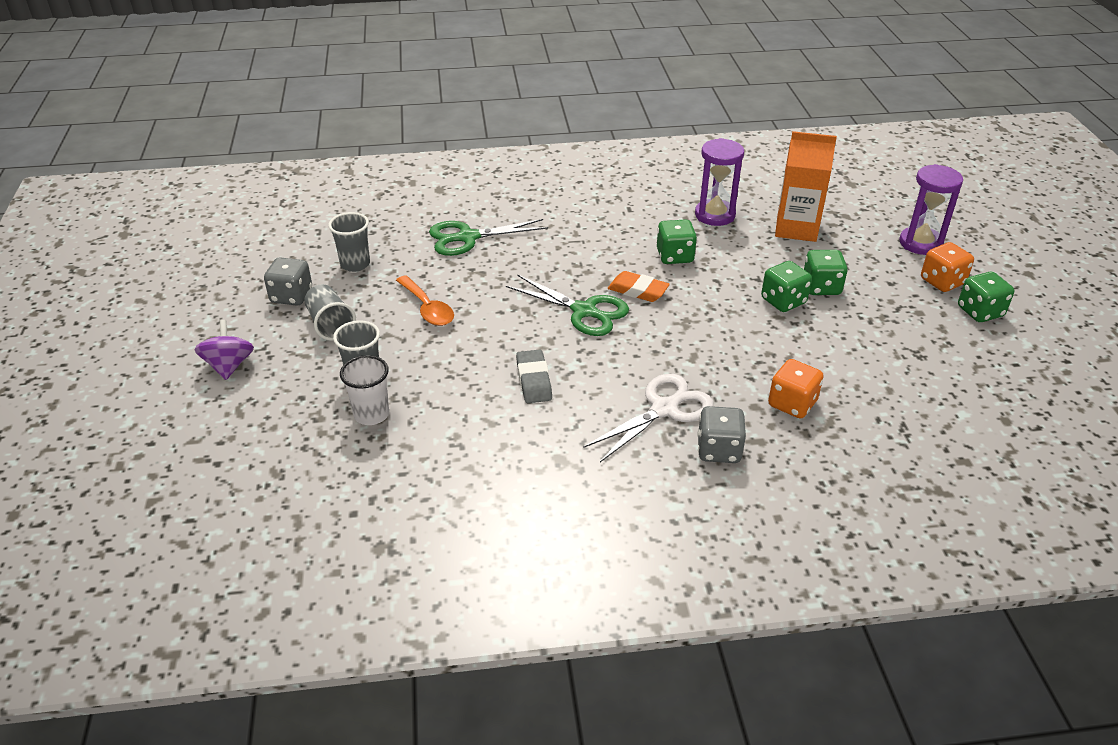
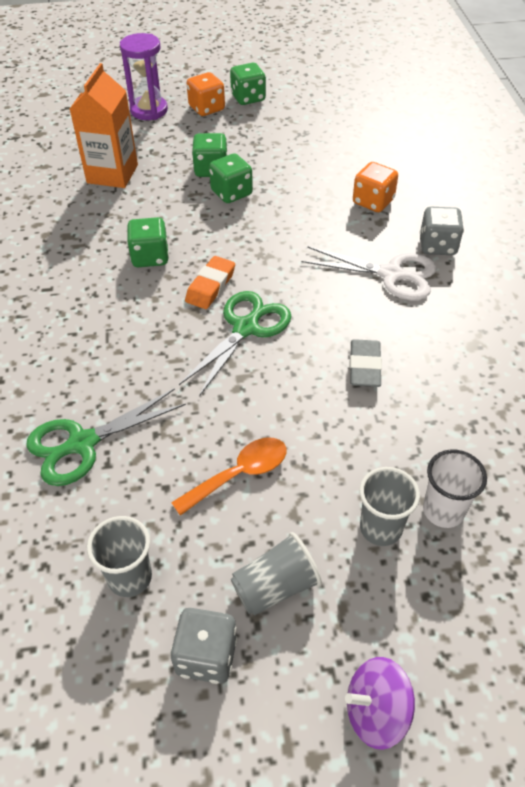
camera: 90 degrees left, 10 degrees up
green scissors [429,219,548,256] -> green scissors turned 75 degrees clockwise [26,388,186,486]
grey eraser [516,350,552,403] -> grey eraser turned 75 degrees counterclockwise [350,339,382,387]
white scissors [583,374,713,462] -> white scissors turned 150 degrees clockwise [301,246,437,300]
purple hourglass [695,138,744,226] -> none

